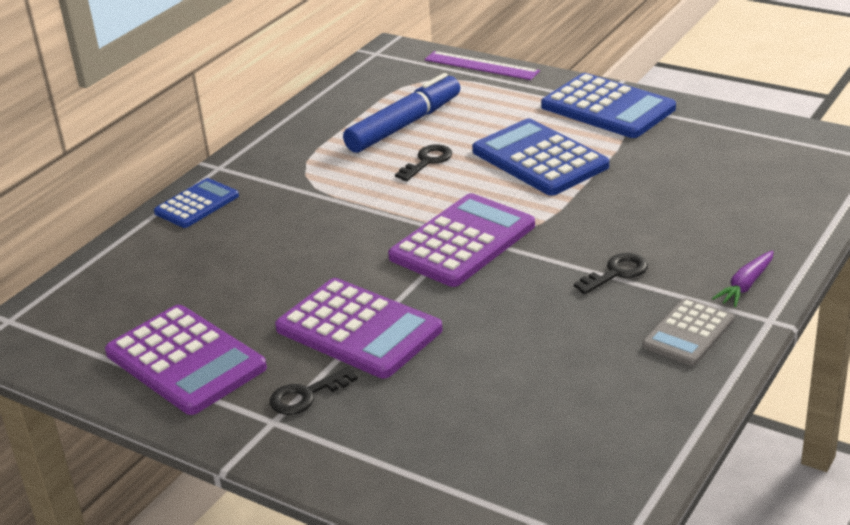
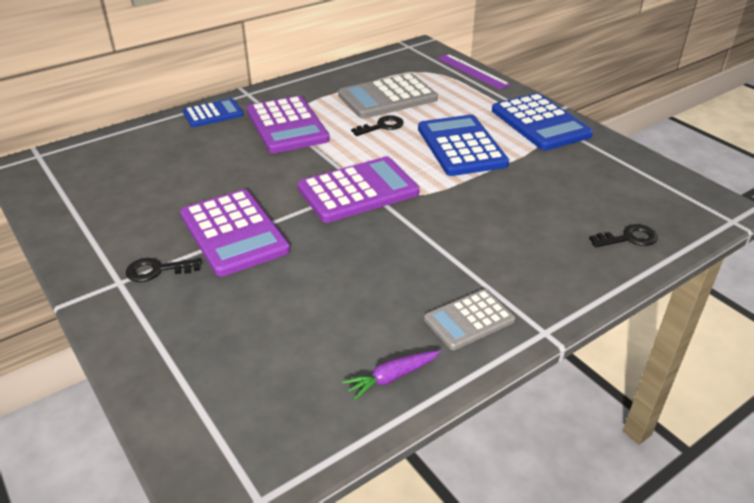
camera: 20 degrees right, 5 degrees up
purple calculator [105,305,267,415] -> purple calculator moved to [247,96,330,153]
blue marker [343,73,460,153] -> grey calculator [338,73,438,119]
black key [574,253,648,294] -> black key moved to [589,224,658,247]
purple carrot [712,250,774,307] -> purple carrot moved to [342,350,441,400]

